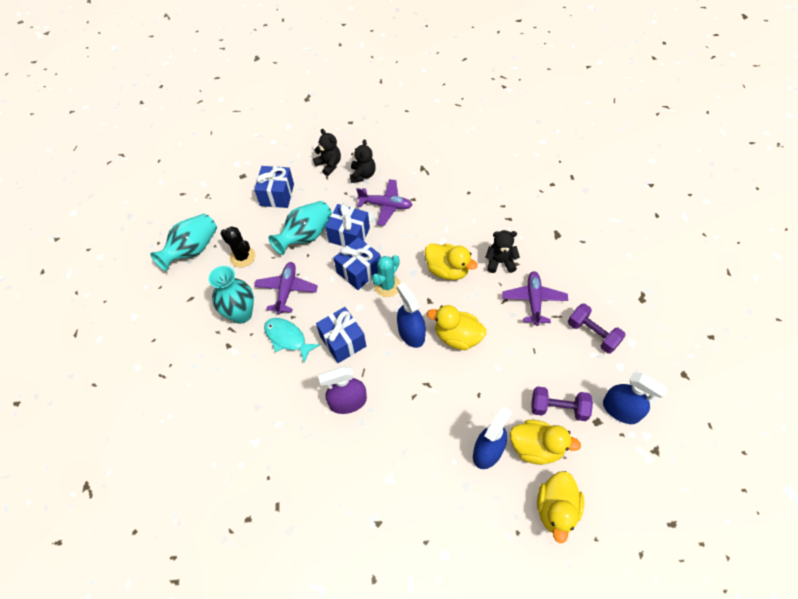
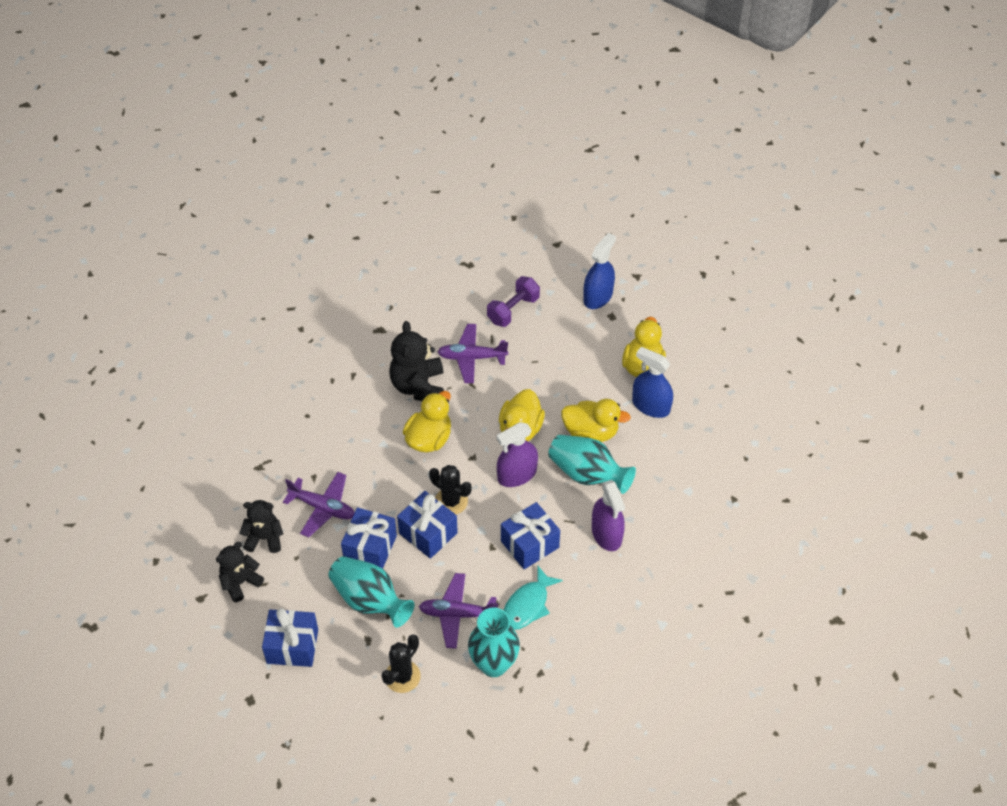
camera: 95 degrees left, 5 degrees down
turquoise vase [150,214,217,271] -> turquoise vase moved to [548,435,636,494]
purple plane [356,179,412,226] -> purple plane turned 105 degrees clockwise [283,472,354,537]
turquoise cactus [372,255,401,297] -> black cactus [429,465,472,514]
blue spray bottle [397,282,426,348] -> purple spray bottle [497,422,538,487]
black teddy bear [485,230,520,273] -> black teddy bear [389,321,444,401], size x1.54
purple dumbbell [531,386,593,421] -> none
yellow duck [537,471,584,543] -> yellow duck moved to [561,399,631,442]

